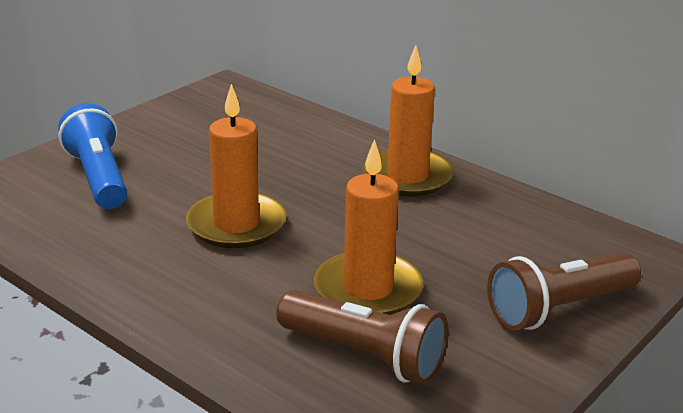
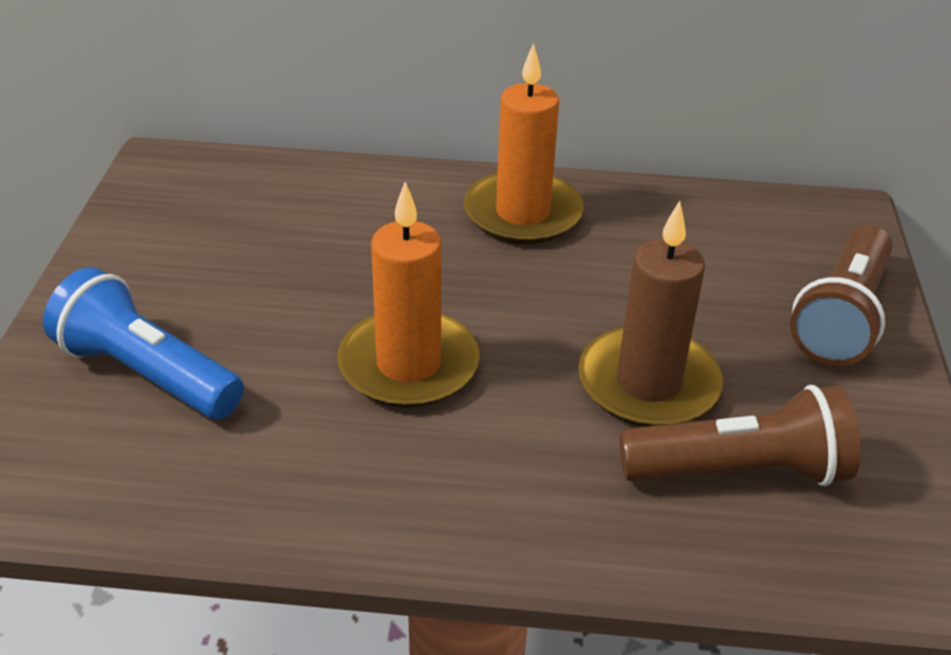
camera: 35 degrees left, 10 degrees up
orange candle [314,139,423,315] -> brown candle [578,201,723,427]

